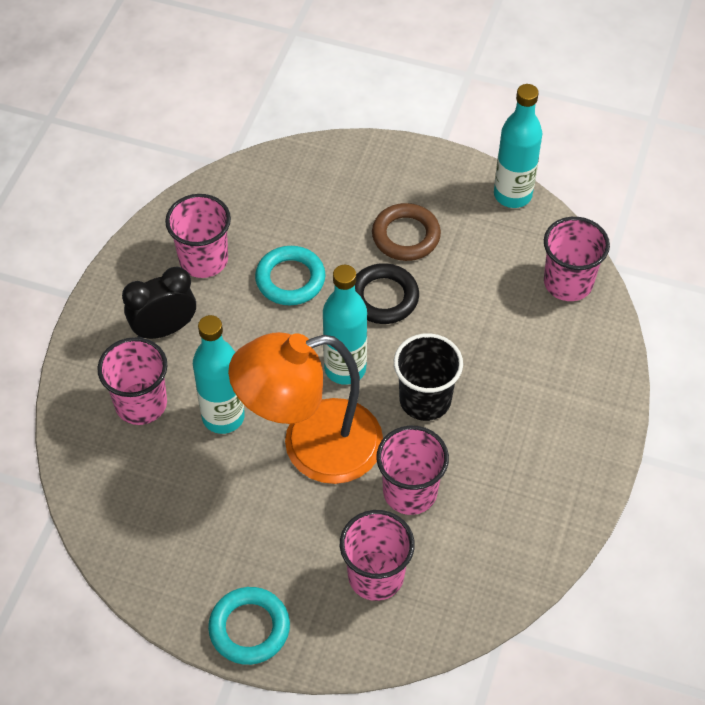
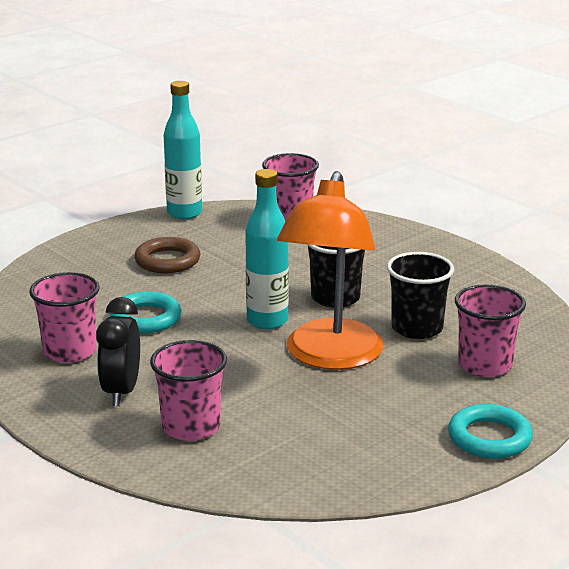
camera: 60 degrees left, 30 degrees down
turquoise bottle [193,315,245,434] -> none
black ring [355,263,419,324] -> none
pink cup [376,425,449,515] -> black cup [387,252,454,339]

